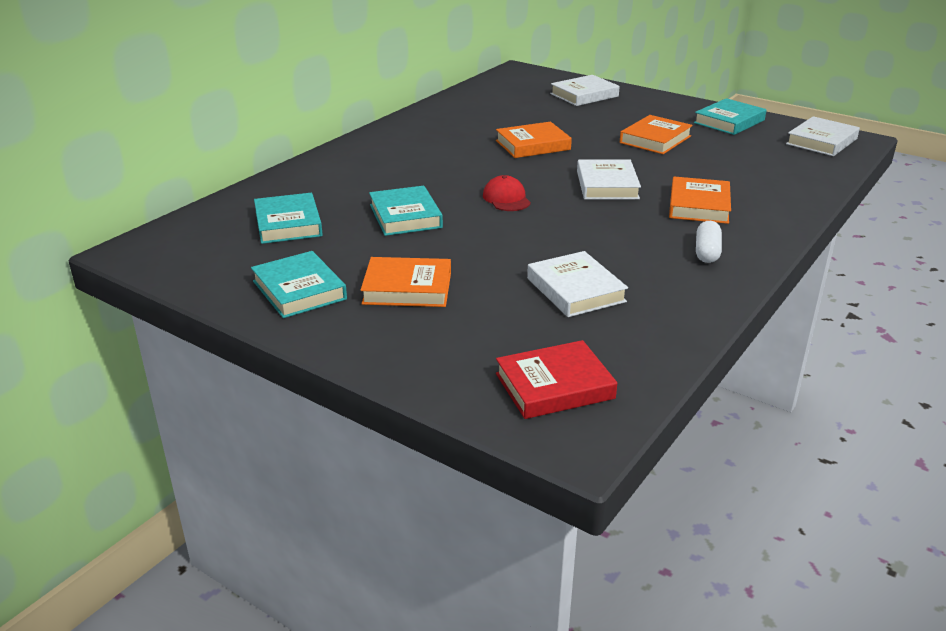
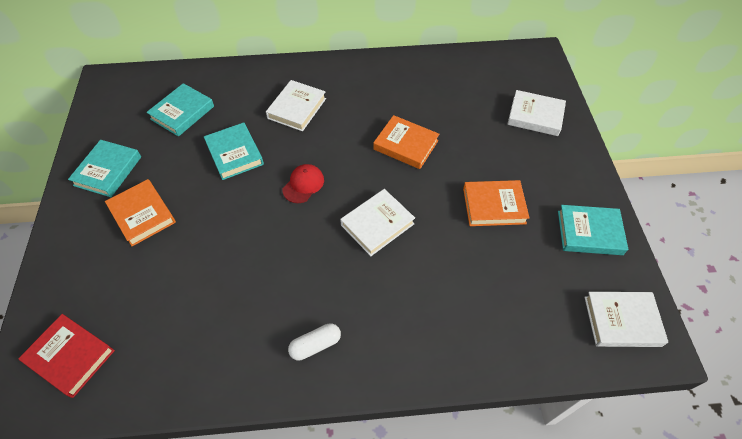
camera: 50 degrees right, 25 degrees up
turquoise book [369,186,443,236] -> turquoise book turned 60 degrees counterclockwise [204,122,264,180]
white book [527,251,628,317] -> white book moved to [266,80,326,131]
orange book [669,177,731,224] -> none

